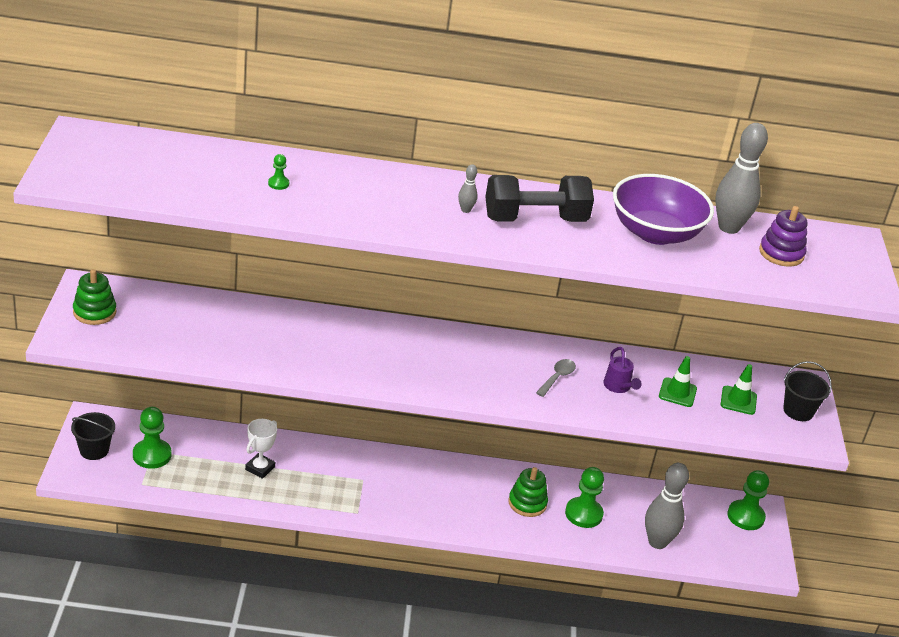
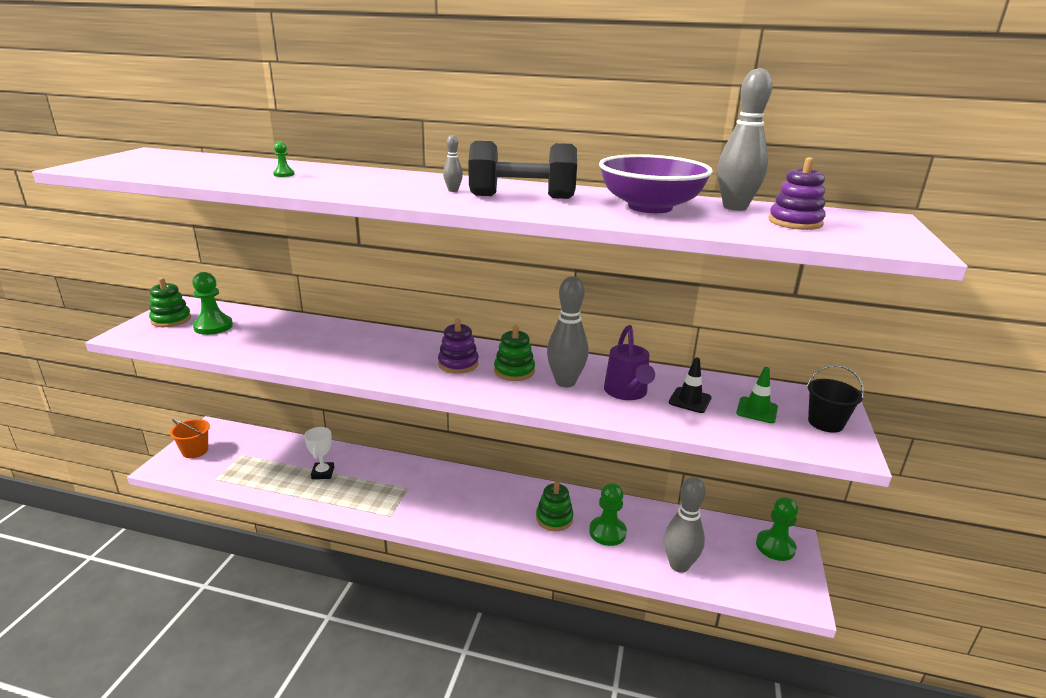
camera: 15 degrees right, 10 degrees down
black bucket [71,412,115,460] -> orange bucket [170,419,210,458]
green pawn [133,407,171,469] -> green pawn moved to [192,272,233,335]
white trophy [245,419,277,479] -> white trophy turned 45 degrees counterclockwise [304,427,334,479]
grey spoon [536,359,576,397] -> grey bowling pin [547,276,588,387]
purple watering can [603,347,642,393] -> purple watering can [604,325,655,400], size x1.56
green traffic cone [659,356,697,407] -> black traffic cone [669,357,712,413]
none -> purple stacking toy [438,318,479,374]
none -> green stacking toy [494,325,535,381]

